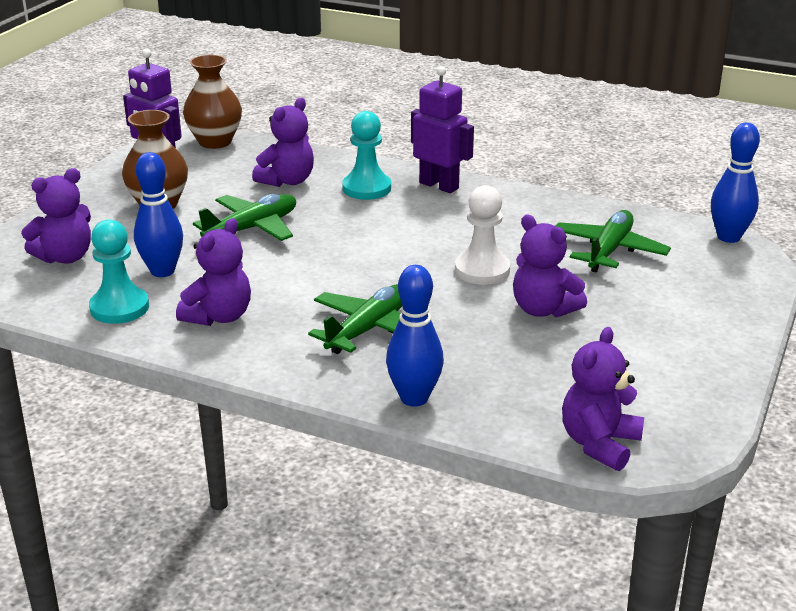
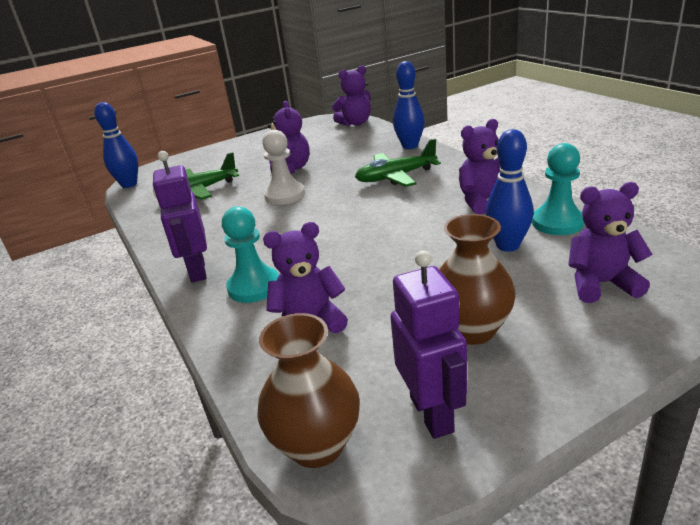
camera: 140 degrees left, 0 degrees up
green plane [193,194,296,241] -> none

